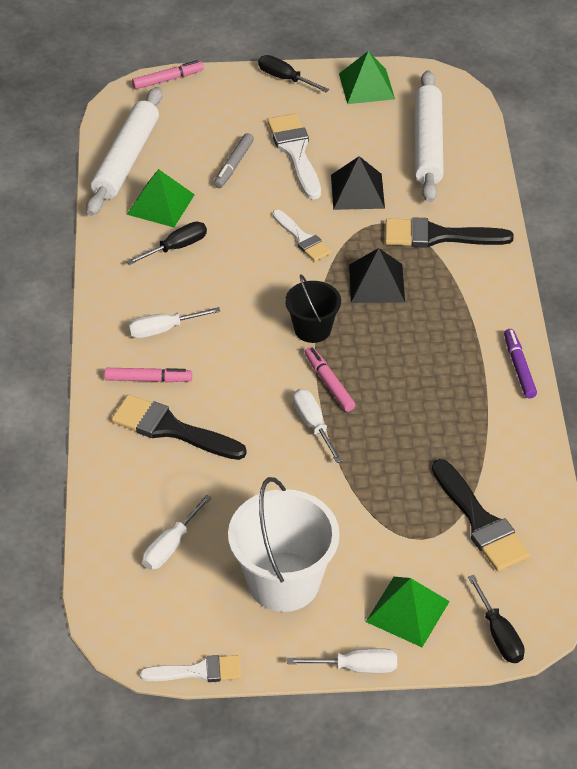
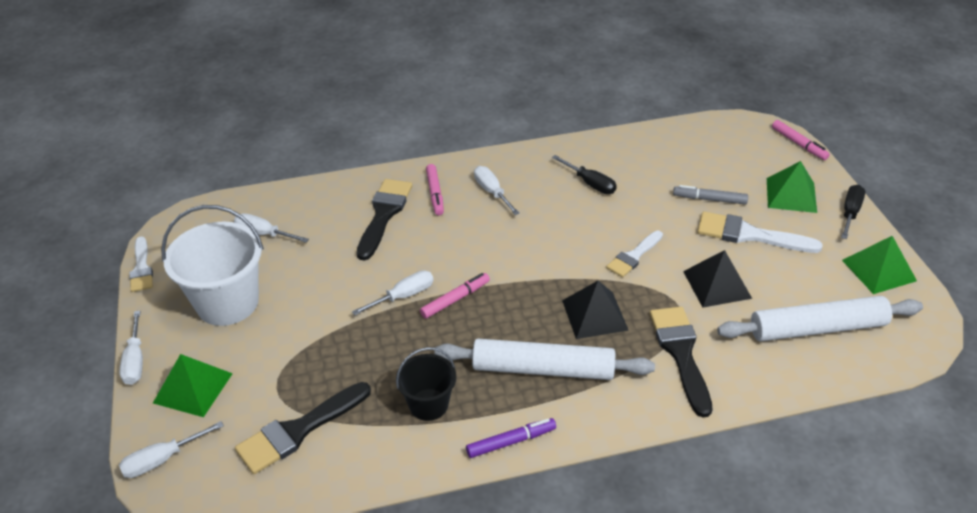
camera: 80 degrees right, 5 degrees down
white rolling pin [86,87,162,216] -> white rolling pin moved to [434,339,655,380]
green pyramid [127,169,195,227] -> green pyramid moved to [767,161,817,213]
white brush [267,113,321,199] -> white brush turned 135 degrees counterclockwise [697,211,823,253]
black bucket [285,274,341,343] -> black bucket moved to [396,347,456,421]
black screwdriver [468,575,525,663] -> white screwdriver [119,421,224,478]

